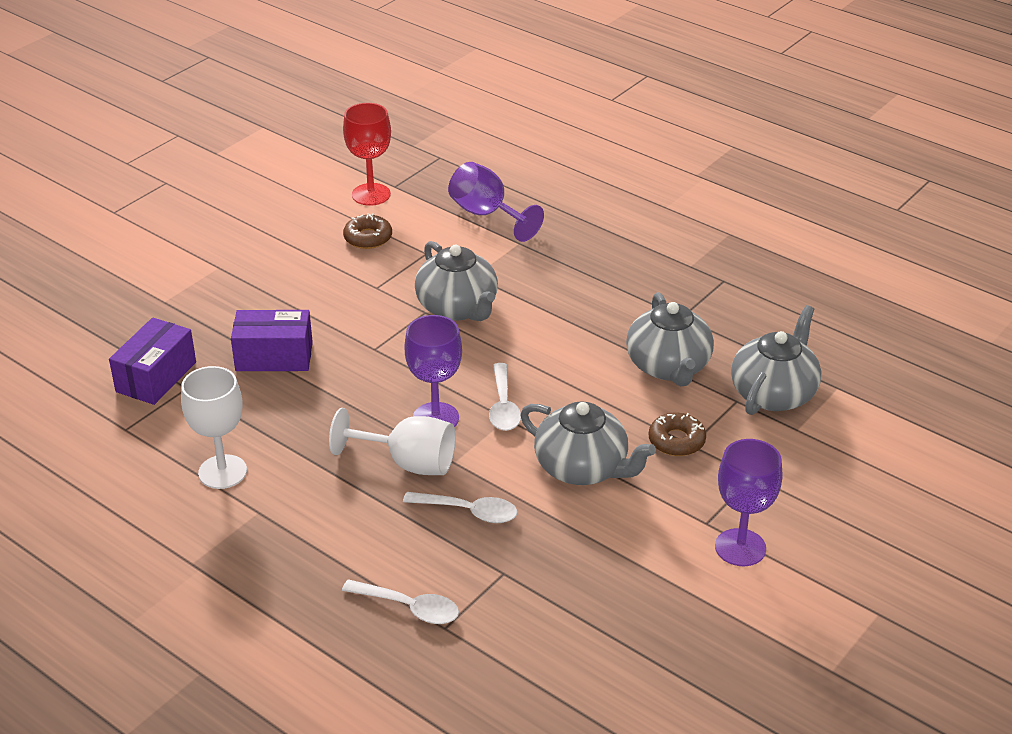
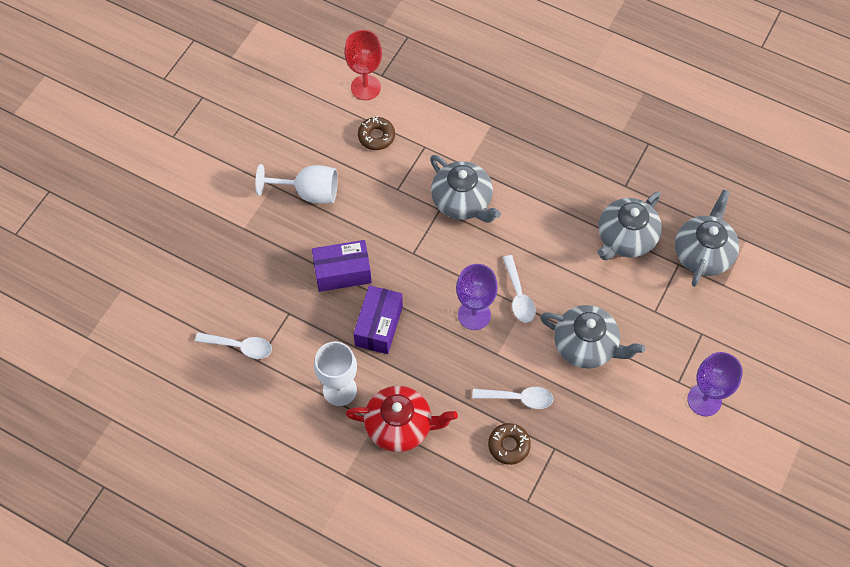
camera: 10 degrees left, 25 degrees up
purple box [109,317,196,405] -> purple box moved to [353,285,403,354]
white goblet [329,408,456,475] -> white goblet moved to [255,164,338,204]
white spoon [342,579,459,624] -> white spoon moved to [195,332,272,359]
purple goblet [448,162,544,242] -> none
grey teapot [626,292,714,386] -> grey teapot turned 60 degrees clockwise [597,192,662,260]
brown donut [649,413,706,456] -> brown donut moved to [488,423,531,465]
none -> red teapot [346,386,458,452]

